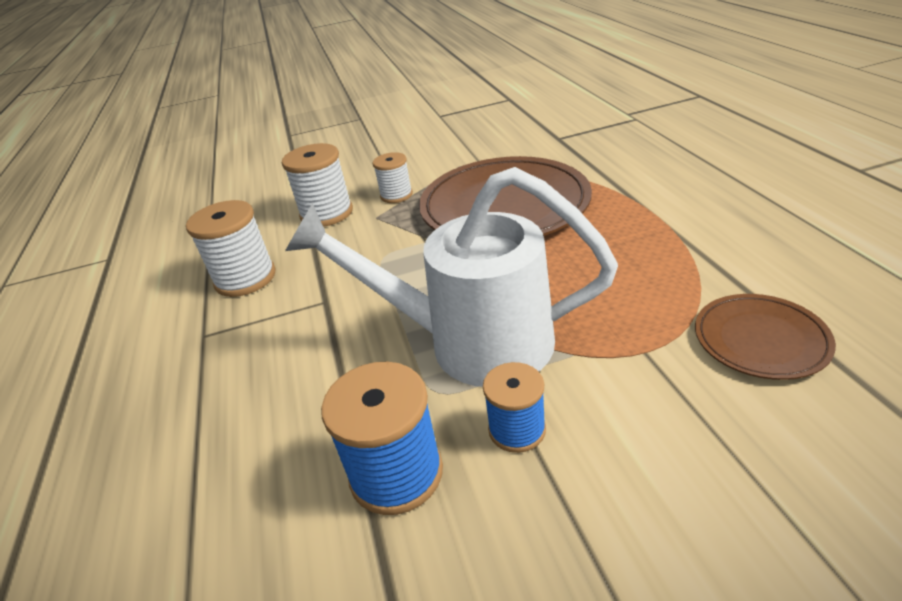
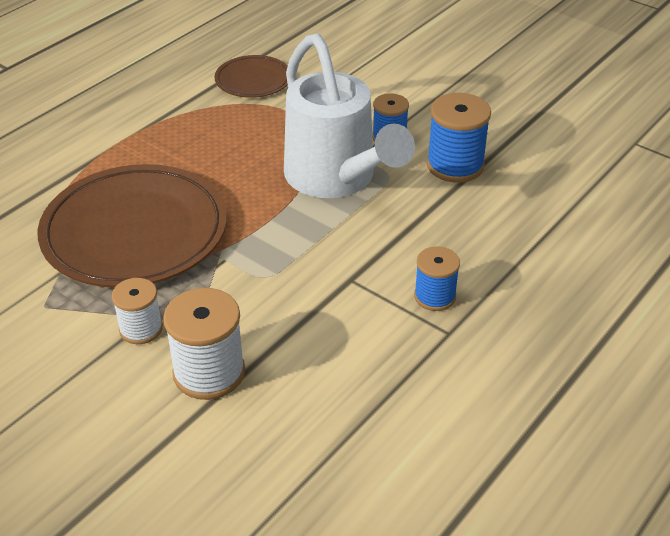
camera: 130 degrees left, 5 degrees up
white spool [186,200,276,297] -> none
none -> blue spool [414,246,460,311]

